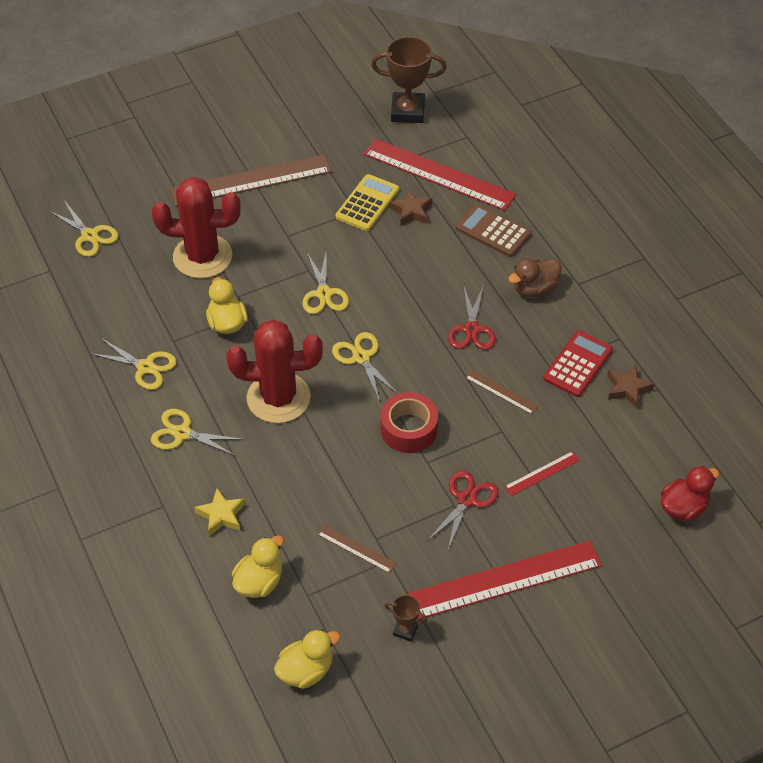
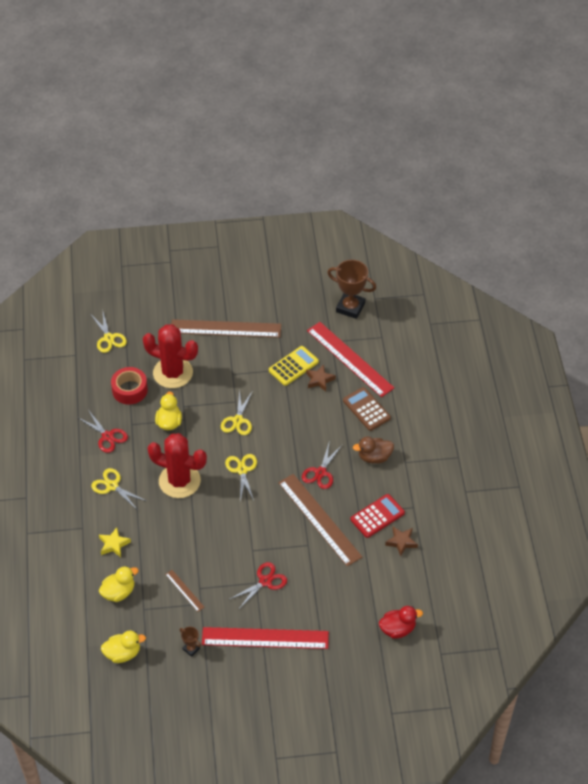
camera: 20 degrees right, 0 degrees up
yellow scissors [89,338,177,390] -> red scissors [79,411,128,453]
red tape [380,392,438,453] -> red tape moved to [111,367,148,405]
brown ruler [465,369,539,415] -> brown ruler [278,474,362,567], size x2.25
red ruler [504,451,580,496] -> none

